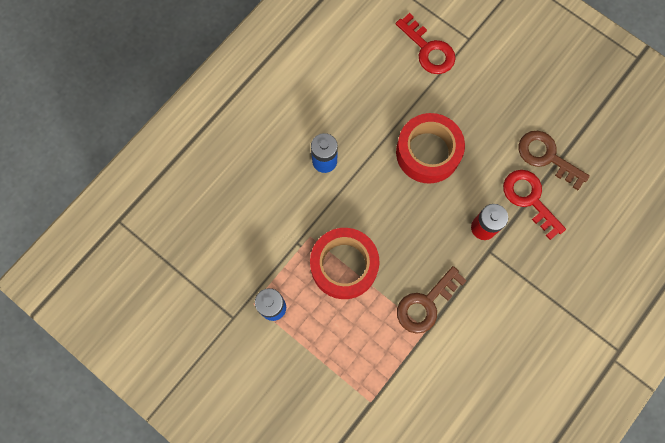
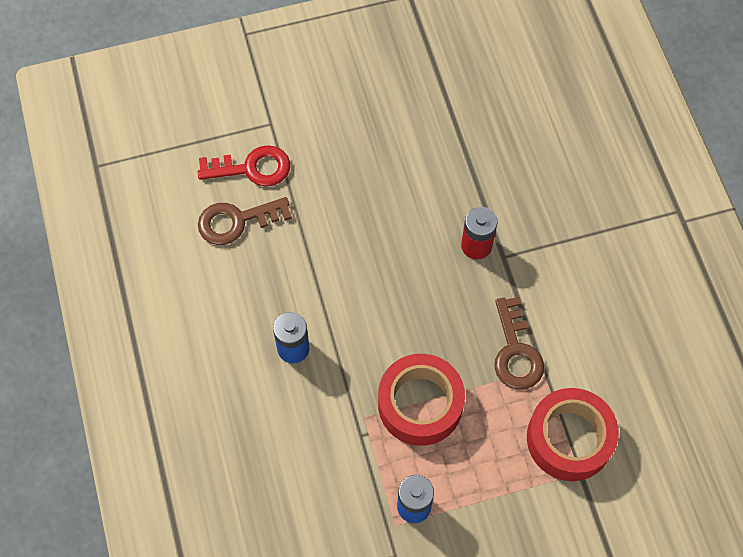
camera: 55 degrees left, 10 degrees down
red tape [396,113,465,184] -> red tape moved to [527,388,619,481]
red key [503,170,566,240] -> none
brown key [519,131,590,190] -> brown key moved to [198,197,292,245]

